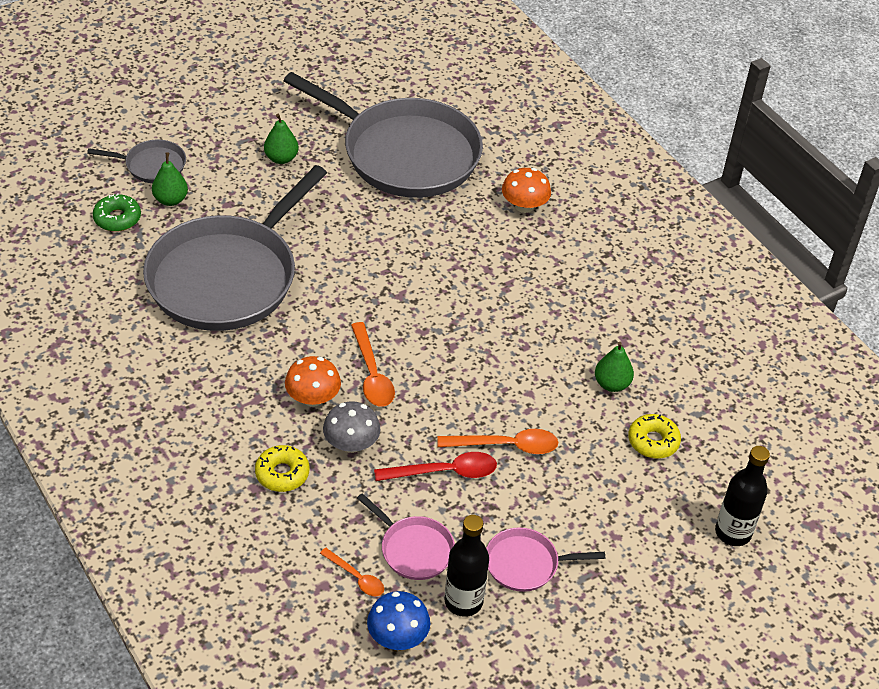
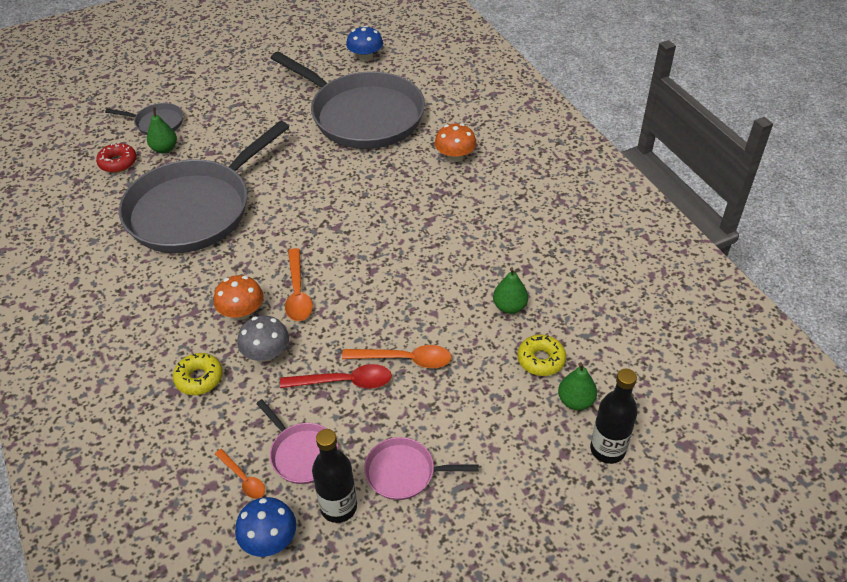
camera: 10 degrees right, 0 degrees up
green donut [93,193,141,232] -> red donut [96,142,137,173]
green pear [264,114,299,164] -> green pear moved to [558,362,597,410]
none -> blue mushroom [346,26,383,61]

